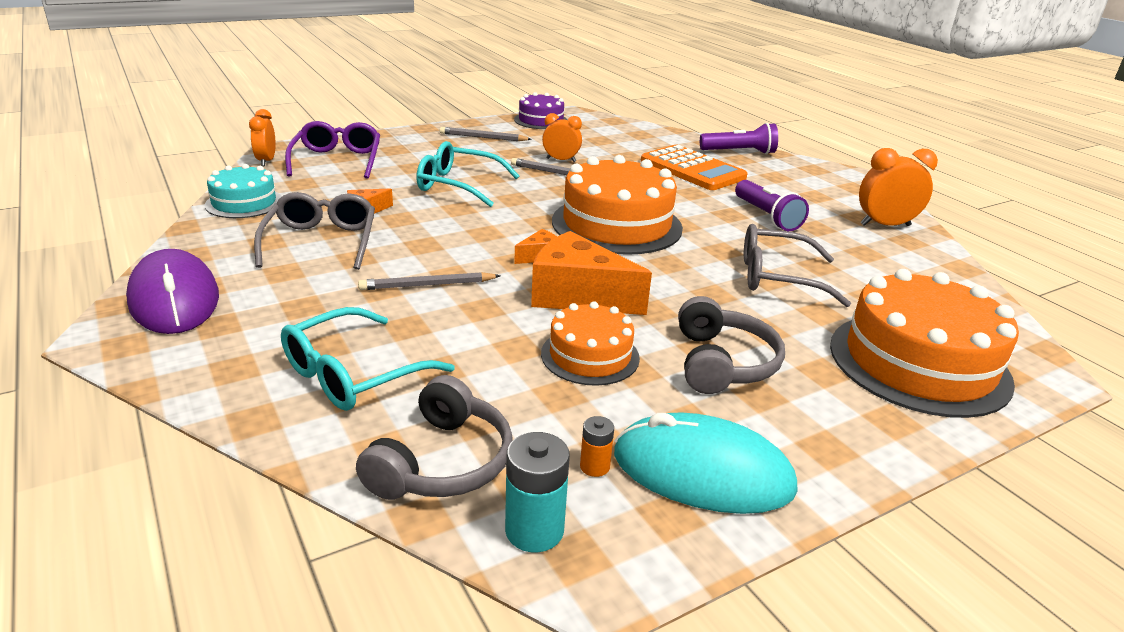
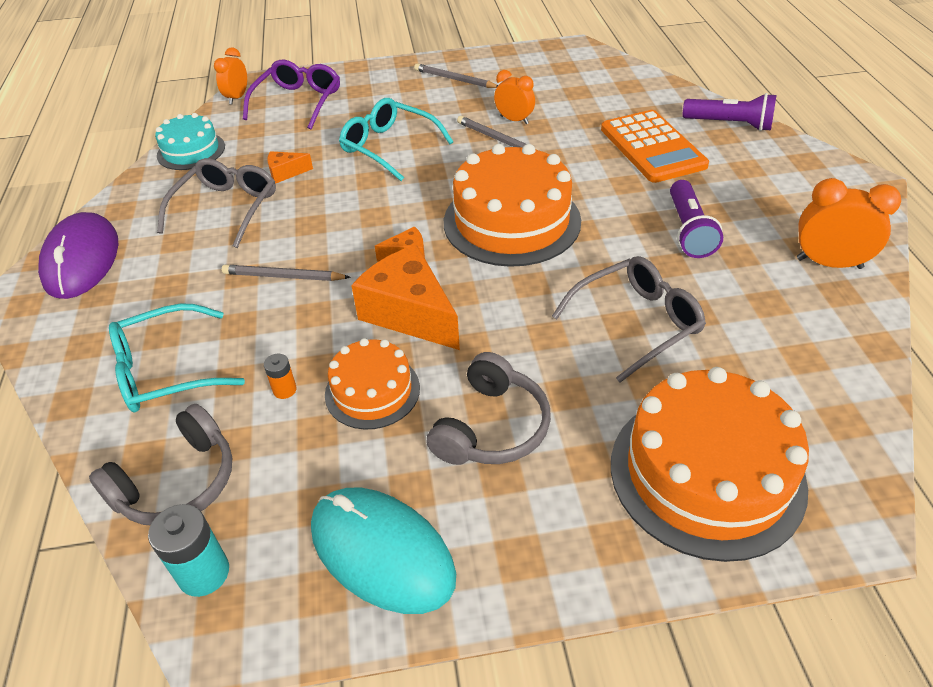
camera: 25 degrees right, 15 degrees up
purple cake [514,92,567,129] -> none
orange battery [580,416,614,477] -> orange battery moved to [264,354,297,399]
grey glasses [744,224,851,307] -> grey glasses turned 120 degrees clockwise [552,256,706,383]

